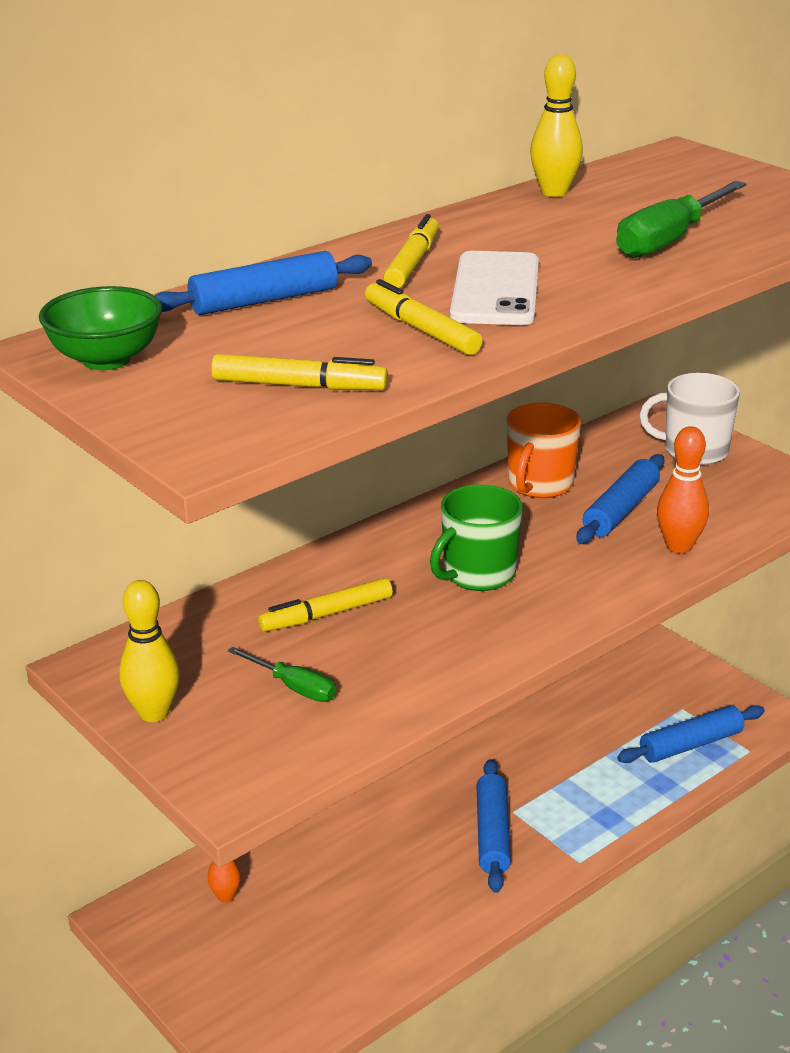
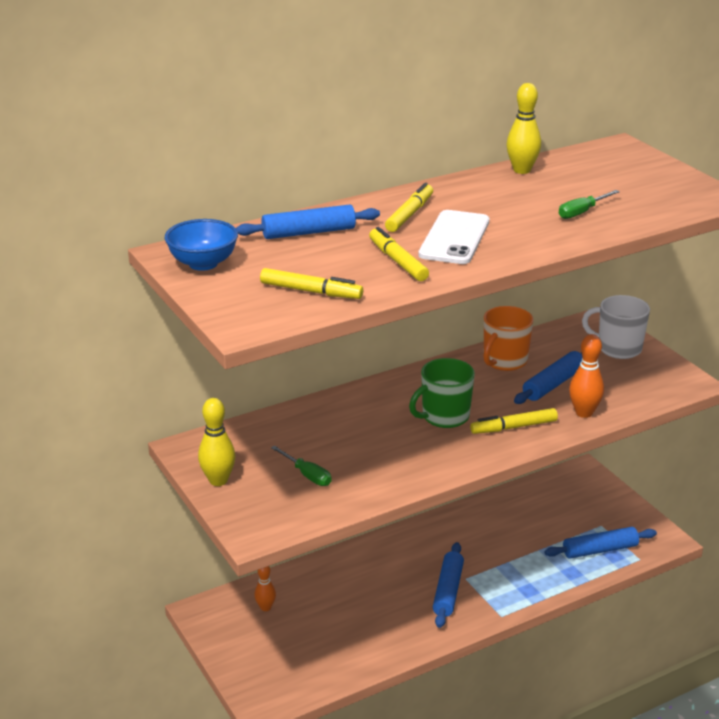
camera: 10 degrees right, 0 degrees up
green bowl [39,286,162,370] -> blue bowl [164,219,238,271]
yellow marker [258,578,393,632] -> yellow marker moved to [470,408,558,434]
green screwdriver [616,181,747,258] -> green screwdriver [559,190,620,219], size x0.58

